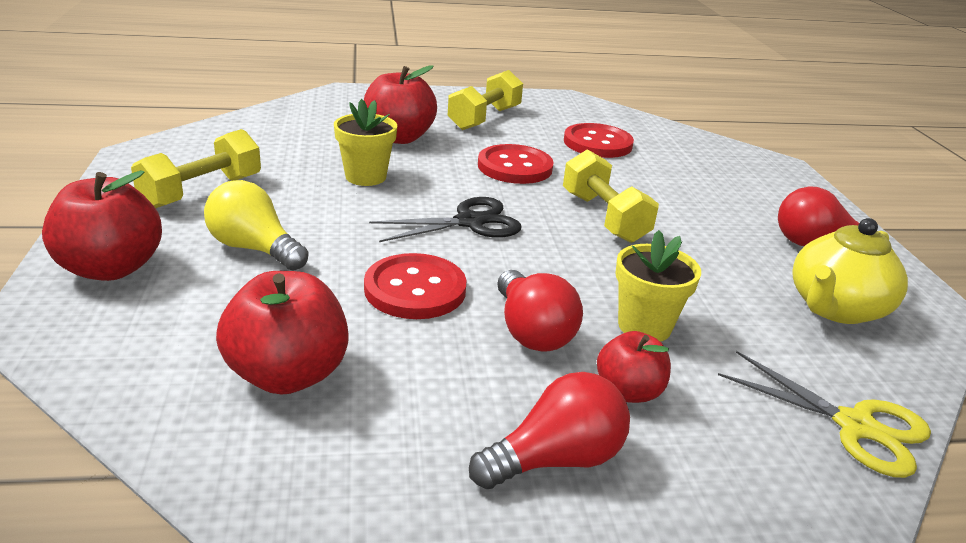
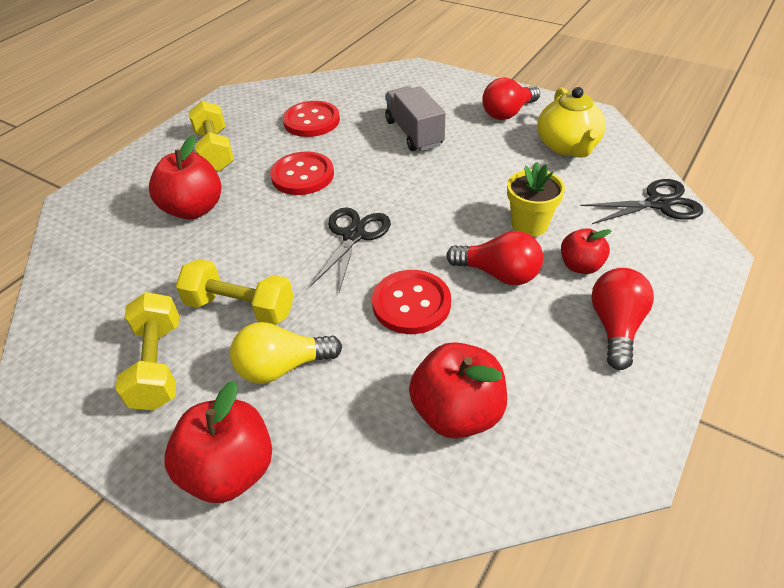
camera: 45 degrees left, 15 degrees up
yellow flower pot [334,99,397,186] -> none
yellow dumbbell [563,149,659,243] -> yellow dumbbell moved to [176,259,294,325]
yellow scissors [718,351,931,478] -> black scissors [580,179,703,224]
none -> grey truck [385,86,445,151]

